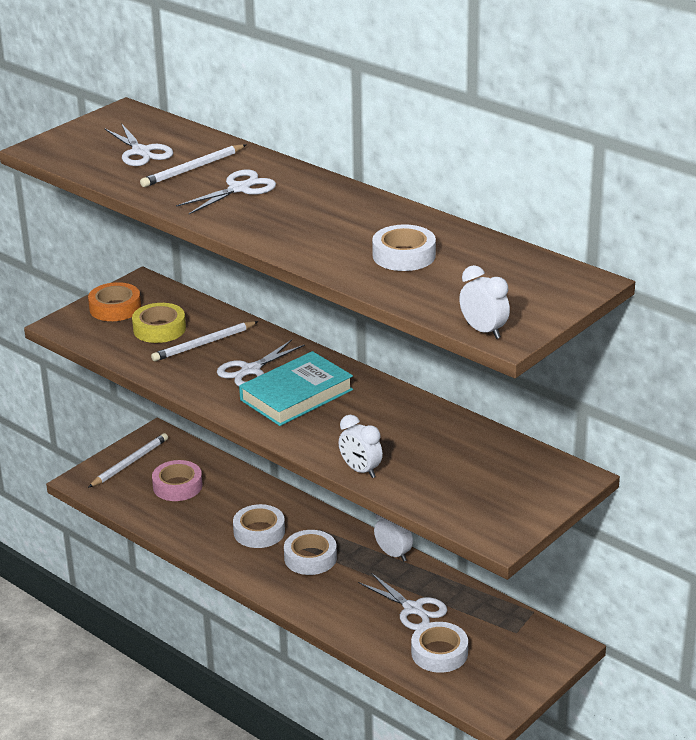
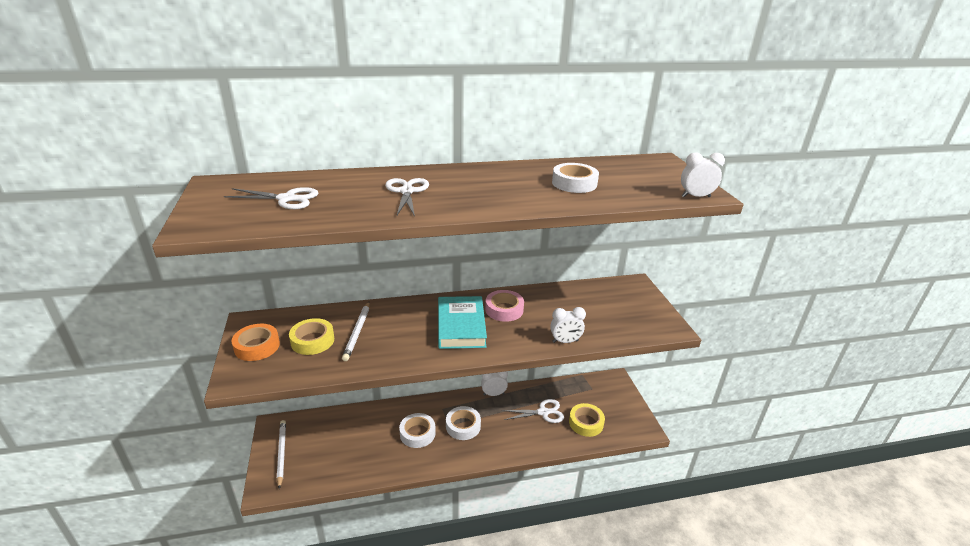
camera: 55 degrees left, 0 degrees up
white pencil [140,144,246,187] -> none
pink tape [152,460,203,501] -> pink tape moved to [485,290,524,322]
white scissors [217,340,305,386] -> none
white tape [411,622,468,673] -> yellow tape [569,403,605,437]

